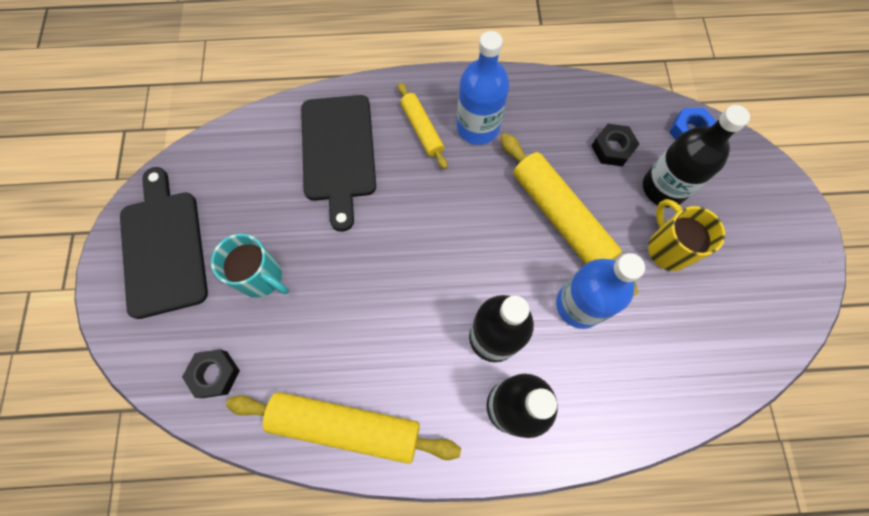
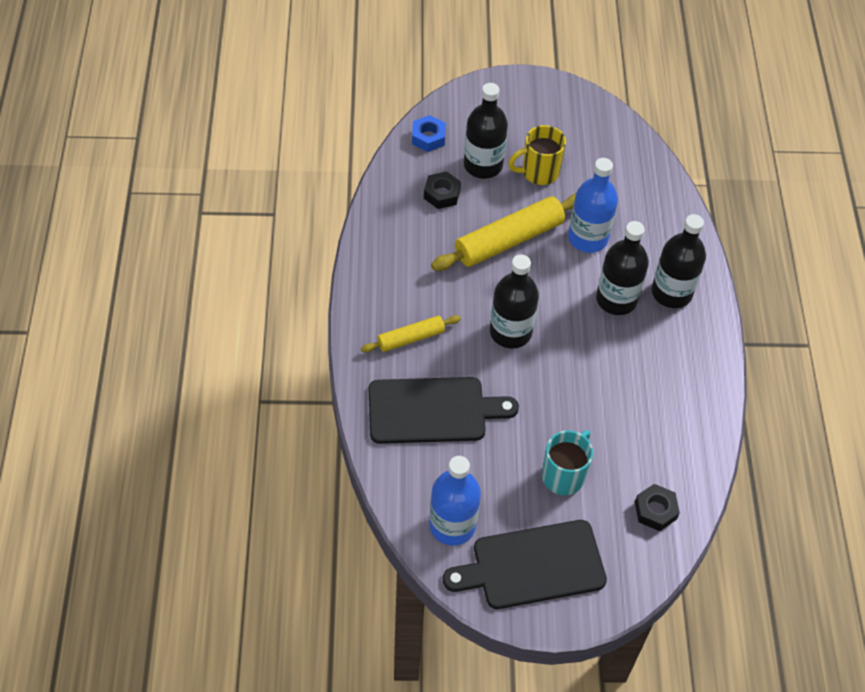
camera: 90 degrees left, 15 degrees down
yellow rolling pin [226,392,461,464] -> none
blue bottle [457,31,509,145] -> blue bottle moved to [429,456,481,546]
none -> black bottle [490,255,539,349]

